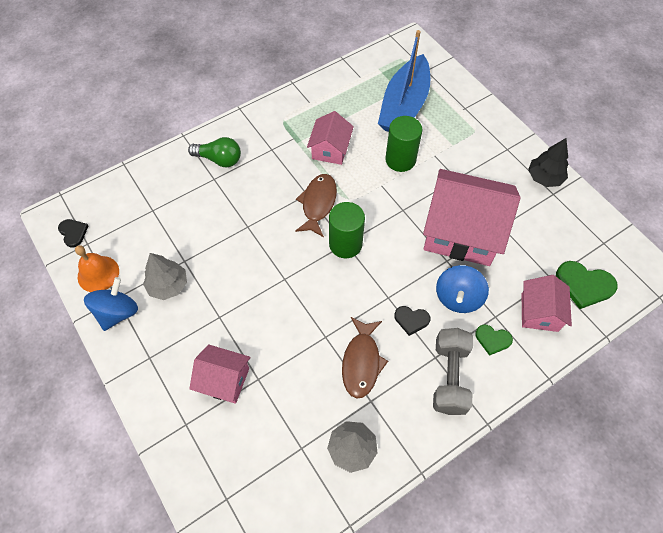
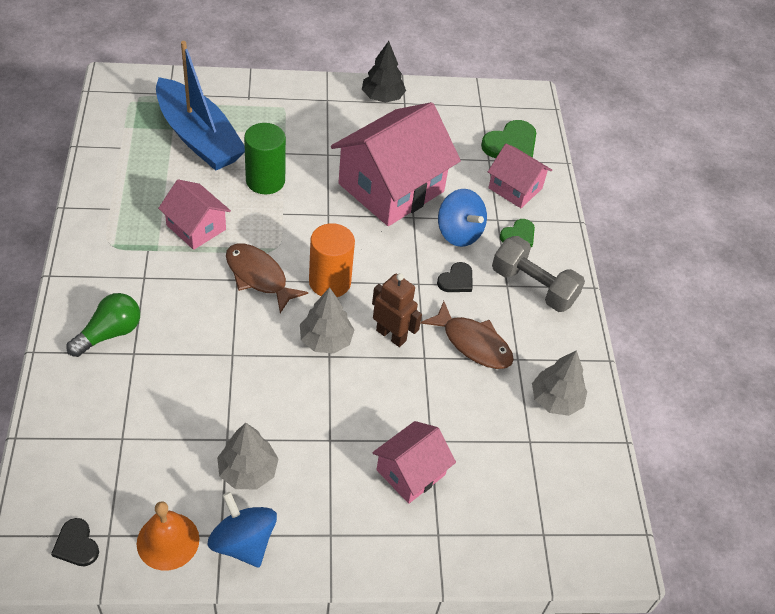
camera: 65 degrees left, 10 degrees down
black heart [58,219,88,247] -> black heart turned 120 degrees counterclockwise [51,518,99,566]
green cylinder [329,202,365,258] -> orange cylinder [309,223,355,297]
none -> grey tree [300,287,354,354]
none -> brown robot [372,273,422,347]

